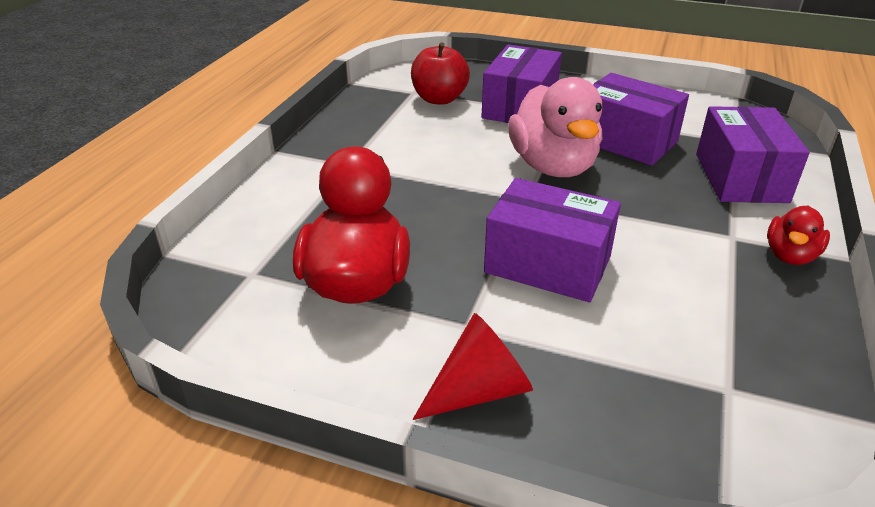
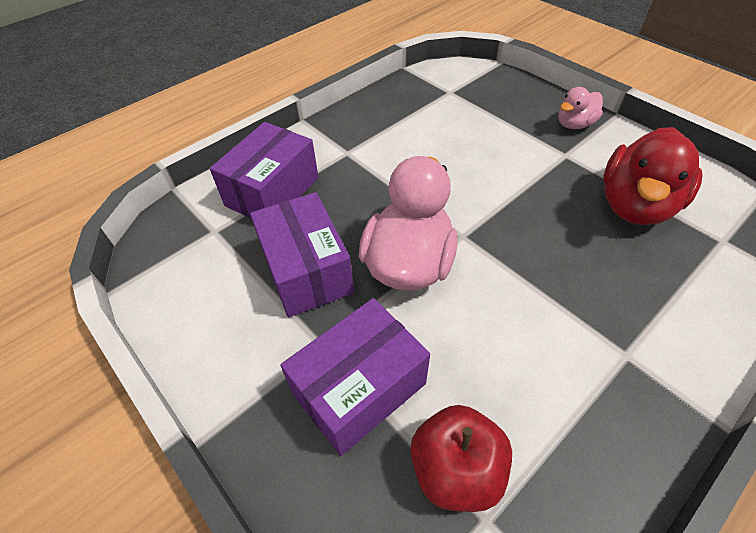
camera: 150 degrees left, 15 degrees up
red cone [413,313,533,420] -> pink duck [558,87,603,129]
purple box [484,178,621,302] -> none
red duck [767,206,830,265] -> none

